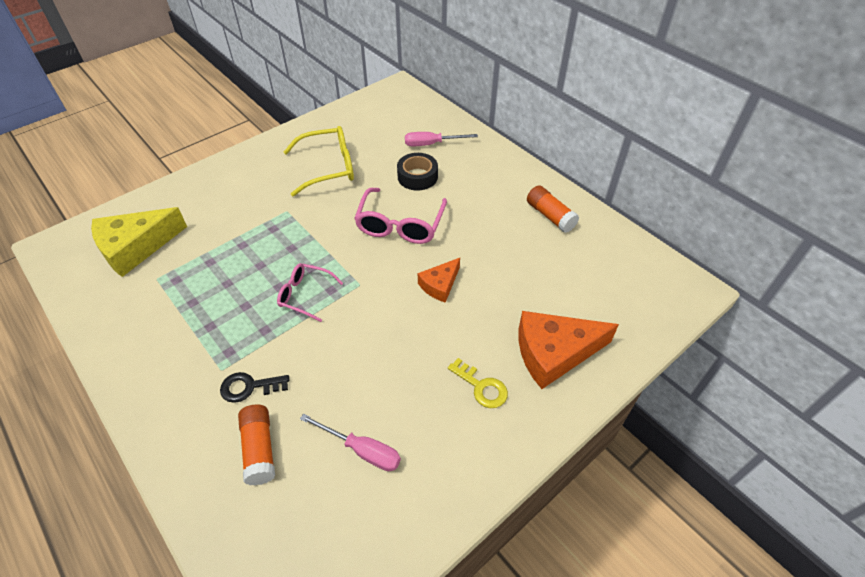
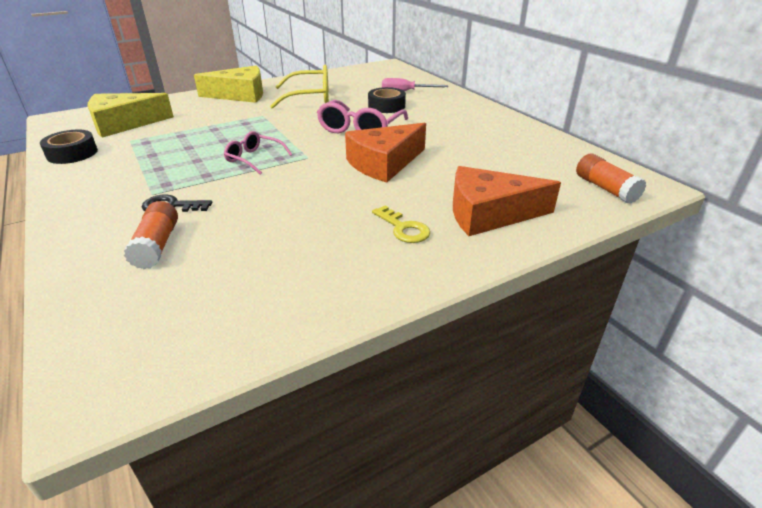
camera: 10 degrees right, 15 degrees down
pink screwdriver [300,414,401,471] -> none
orange cheese [418,258,460,303] -> orange cheese [345,123,426,182], size x1.80
orange glue stick [527,185,579,233] -> orange glue stick moved to [576,154,646,204]
none -> black tape [40,130,98,164]
none -> yellow cheese [194,66,263,103]

